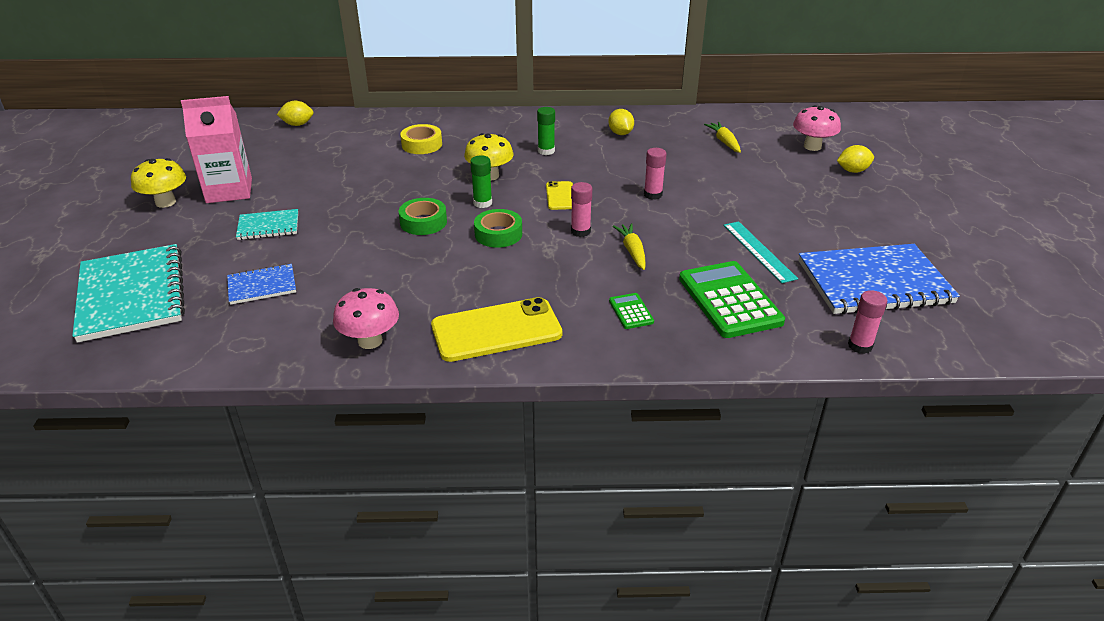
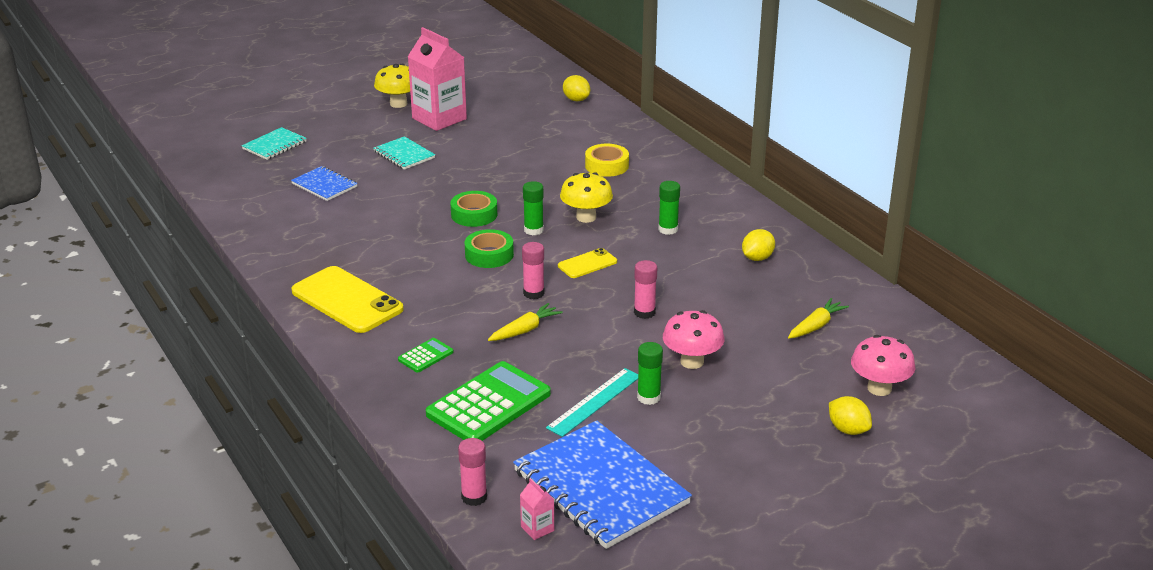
camera: 60 degrees right, 5 degrees down
turquoise notebook [72,244,185,343] -> turquoise notebook [242,127,307,160], size x0.50
pink mushroom [333,288,399,349] -> pink mushroom moved to [663,310,725,369]
none -> pink carton [520,478,554,540]
none -> green glue stick [637,342,663,405]

